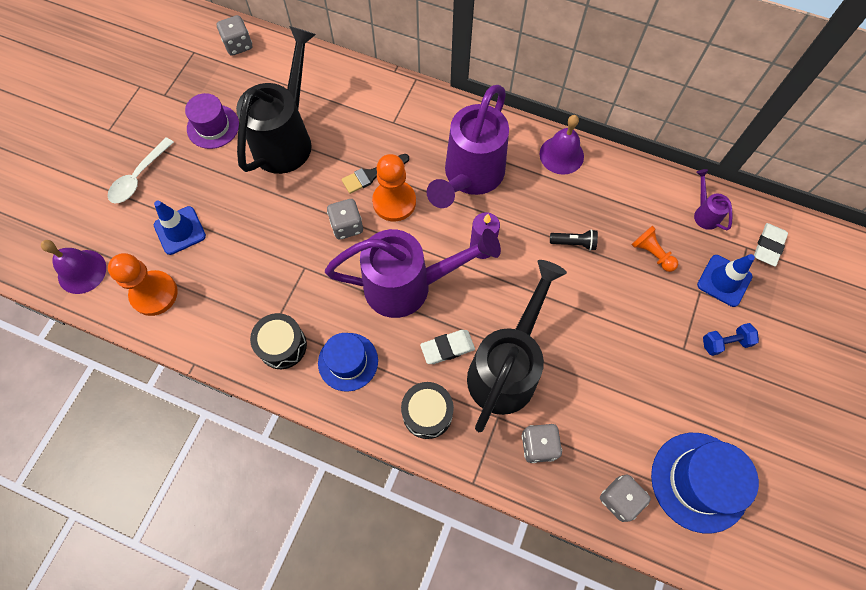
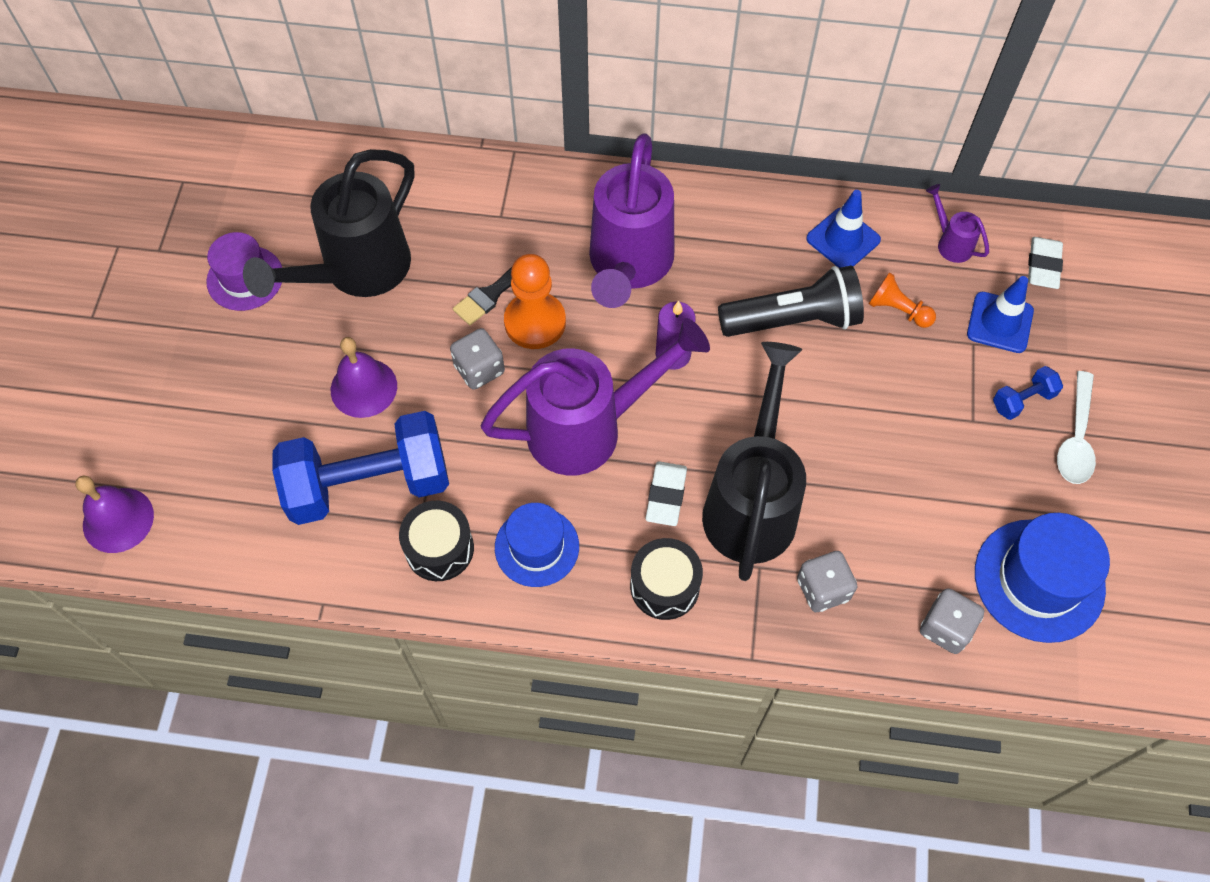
camera: 15 degrees left, 5 degrees down
white spoon [108,137,174,203] -> white spoon moved to [1057,371,1096,484]
orange pawn [108,253,178,316] -> none
blue traffic cone [154,201,206,255] -> blue traffic cone moved to [806,190,881,268]
grey dice [217,15,252,56] -> none
black watering can [236,26,316,174] -> black watering can turned 150 degrees counterclockwise [243,149,414,298]
white eraser [420,330,475,364] -> white eraser turned 45 degrees counterclockwise [646,461,687,526]
purple bell [539,115,584,175] -> purple bell moved to [331,337,397,418]
black flashlight [550,229,598,251] -> black flashlight [718,265,864,337], size x2.17
none -> blue dumbbell [272,411,449,525]

